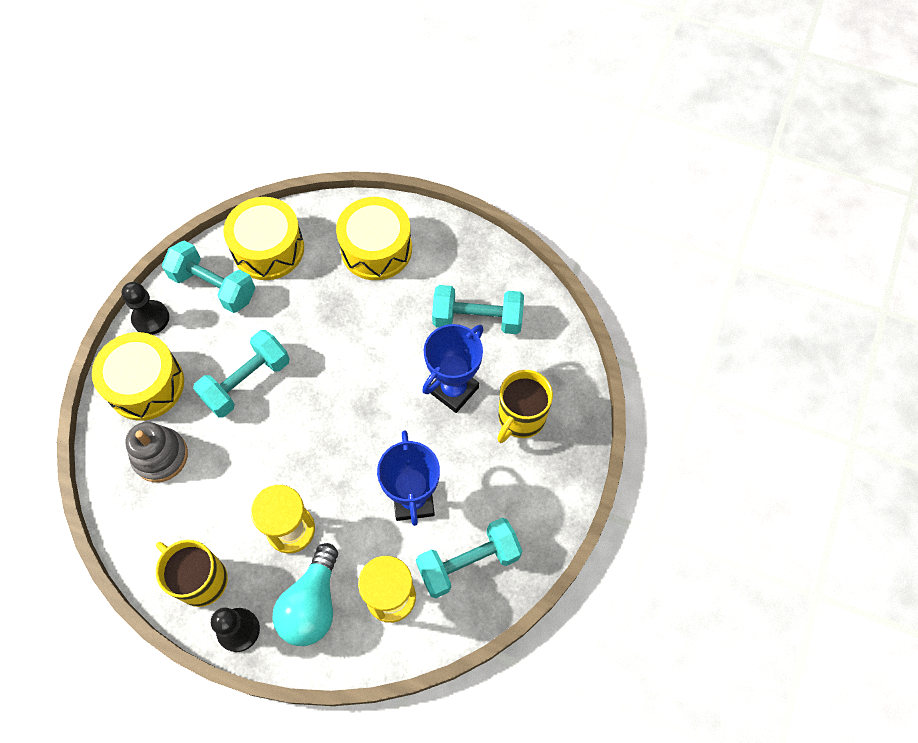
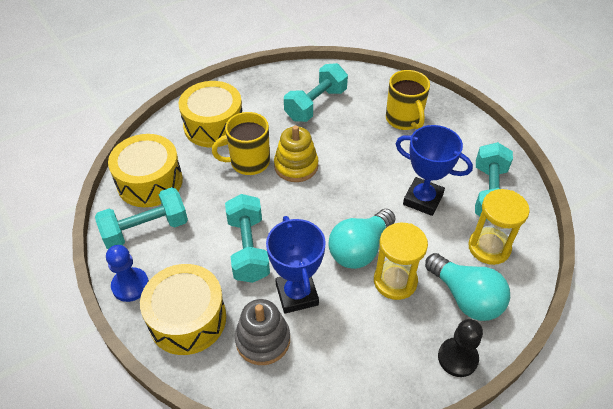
camera: 55 degrees left, 15 degrees down
black pawn [122,282,169,335] -> blue pawn [106,245,149,302]
yellow mug [156,540,228,607] -> yellow mug moved to [212,112,270,175]
blue trophy [422,324,483,413] -> blue trophy moved to [266,216,326,314]
none -> yellow stacking toy [274,125,318,182]
none -> turquoise light bulb [328,209,396,269]

